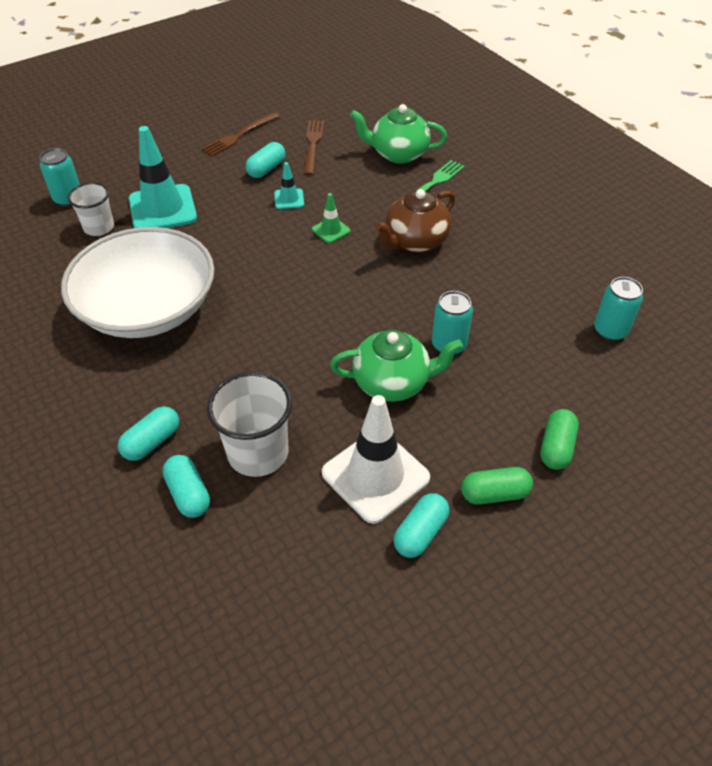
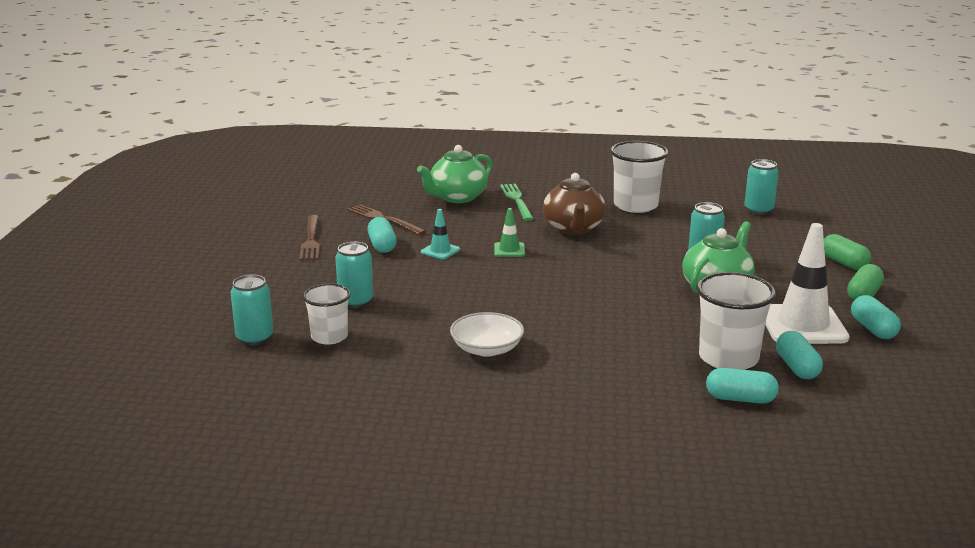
camera: 50 degrees left, 25 degrees down
white bowl [61,227,214,338] -> white bowl [450,312,524,357], size x0.46
turquoise capsule [118,406,179,461] -> turquoise capsule moved to [776,331,823,379]
turquoise traffic cone [129,126,197,228] -> turquoise can [335,242,373,308]
none -> white cup [610,141,669,213]

